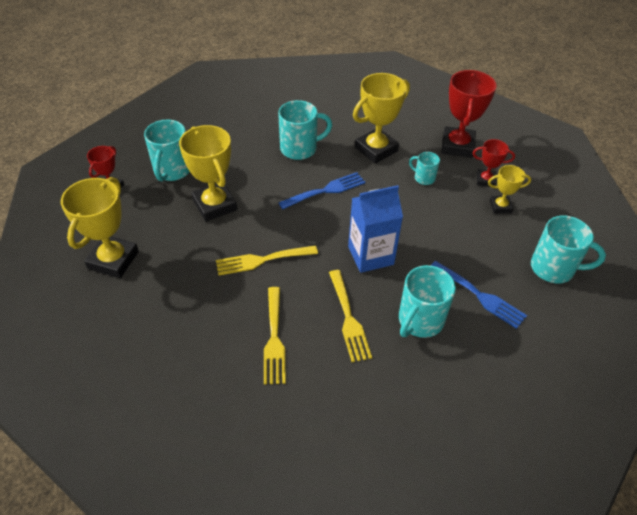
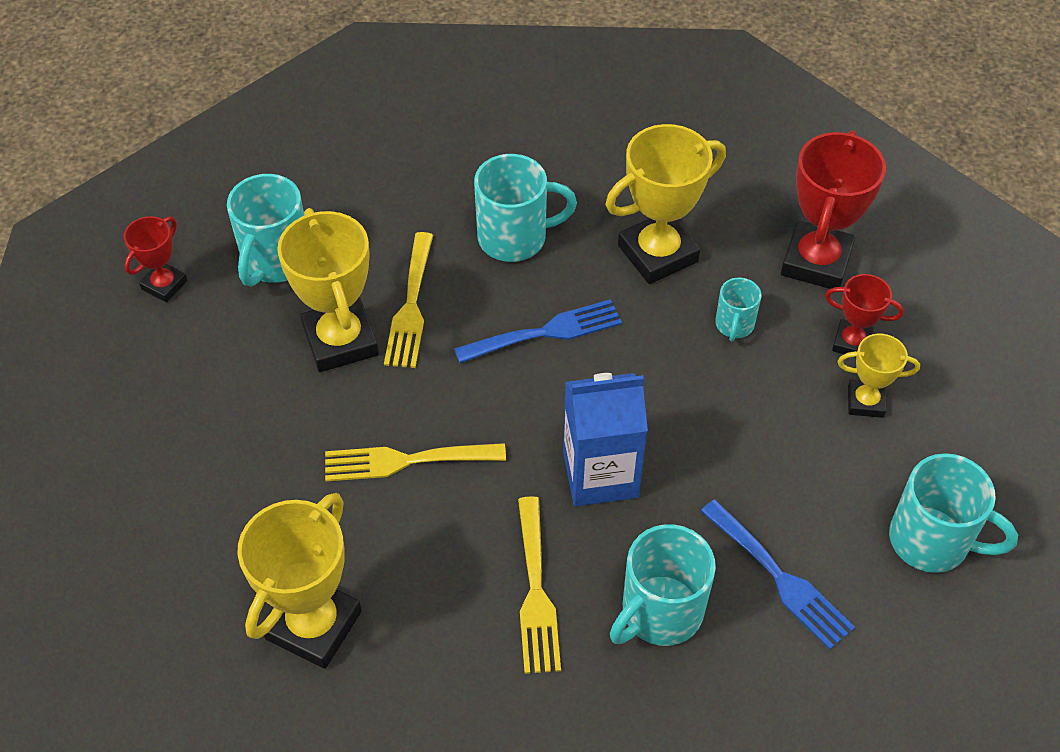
camera: 10 degrees right, 5 degrees up
yellow trophy [61,177,139,278] -> yellow trophy moved to [238,493,362,669]
yellow fork [264,287,286,384] -> yellow fork moved to [384,232,433,368]
turquoise mug [409,152,440,185] -> turquoise mug turned 120 degrees counterclockwise [715,277,761,341]

